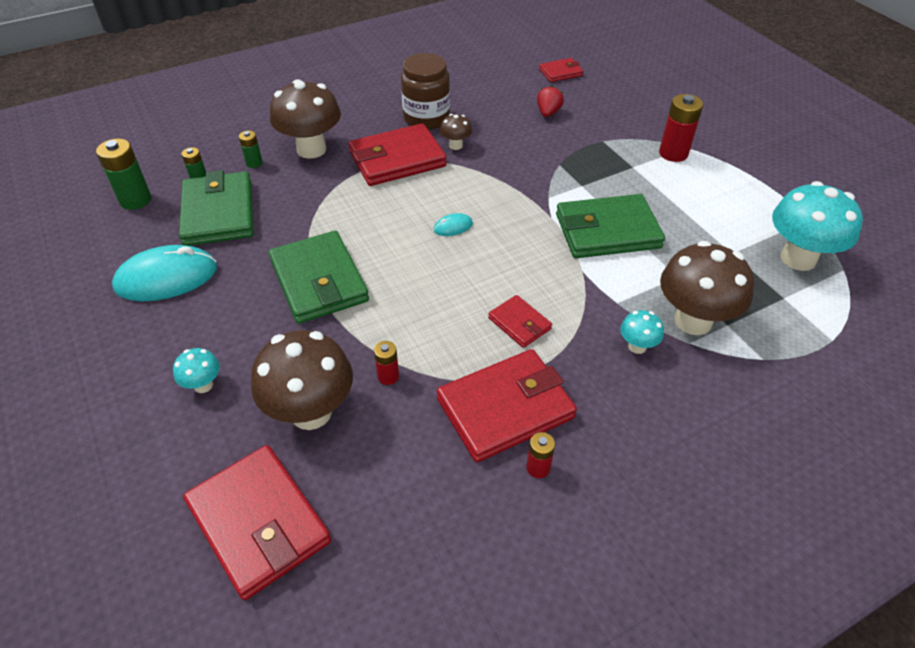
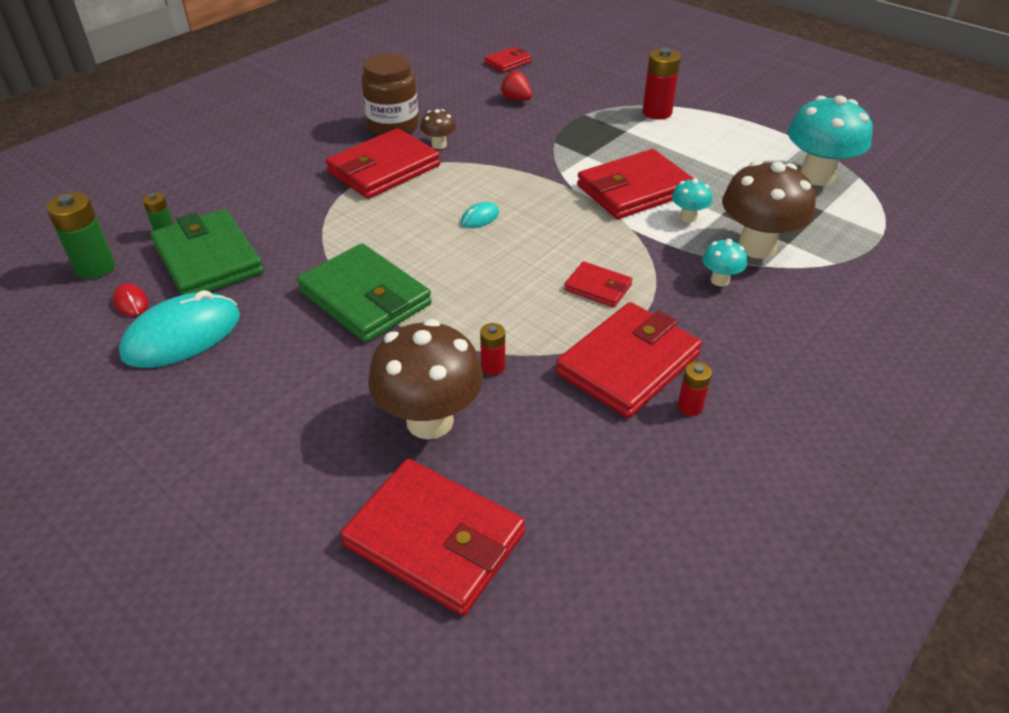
camera: 20 degrees left, 5 degrees down
turquoise mushroom [173,348,220,393] -> turquoise mushroom moved to [672,178,712,223]
green battery [239,131,263,168] -> none
brown mushroom [270,79,341,159] -> none
red strawberry [537,86,564,117] -> red strawberry turned 45 degrees counterclockwise [500,70,532,101]
green wallet [556,194,665,258] -> red wallet [577,149,694,219]
none -> red mouse [113,283,148,317]

